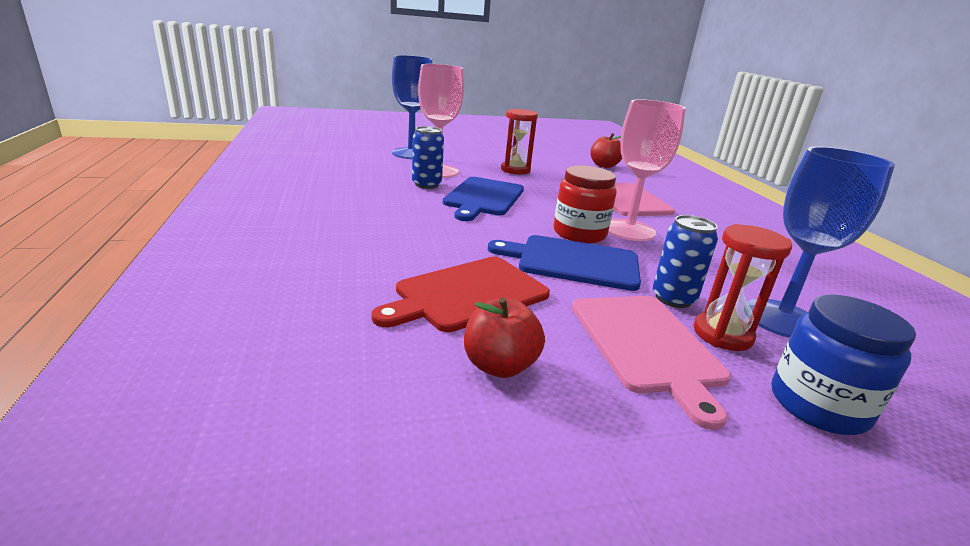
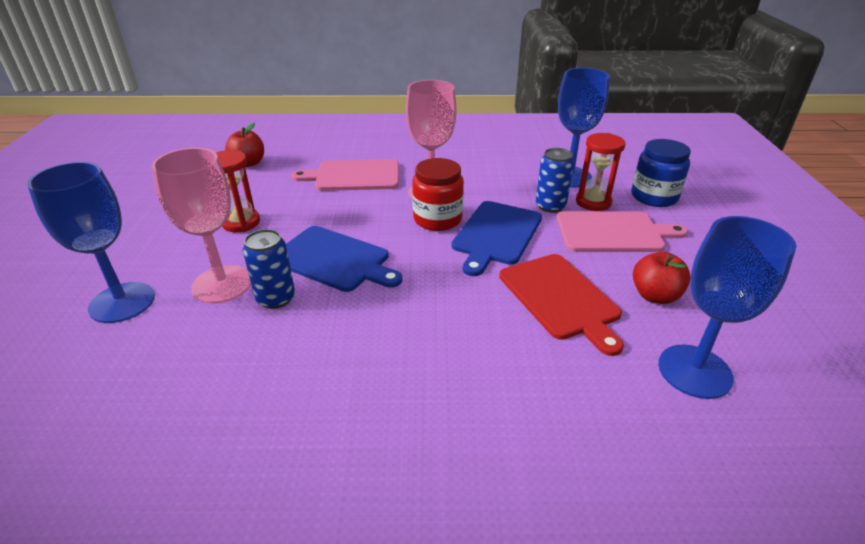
camera: 75 degrees left, 10 degrees up
none -> blue goblet [658,216,797,399]

